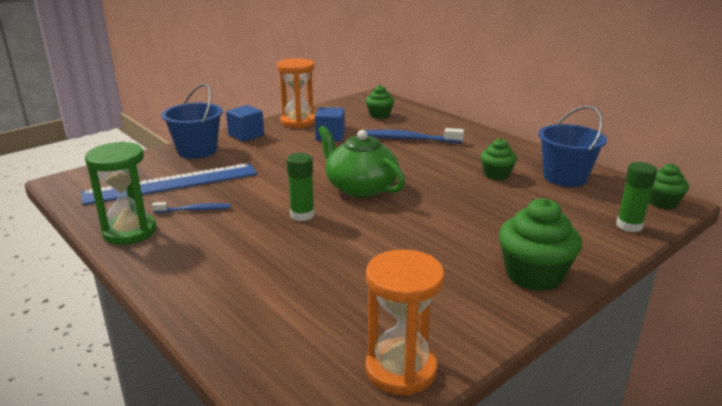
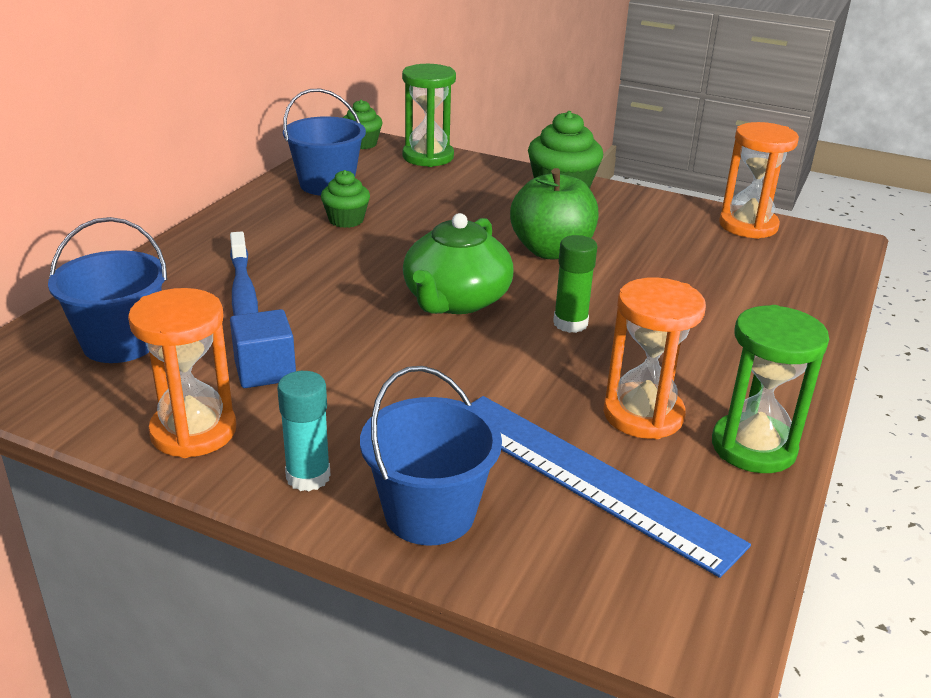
camera: 115 degrees left, 5 degrees up
blue toothbrush [152,202,231,213] -> orange hourglass [603,277,706,439]
blue cube [226,105,264,142] -> turquoise glue stick [277,371,331,491]
green cupcake [366,85,394,119] -> blue bucket [48,217,167,363]
green glue stick [616,162,657,232] -> green hourglass [402,64,456,167]
none -> green apple [510,168,599,259]

